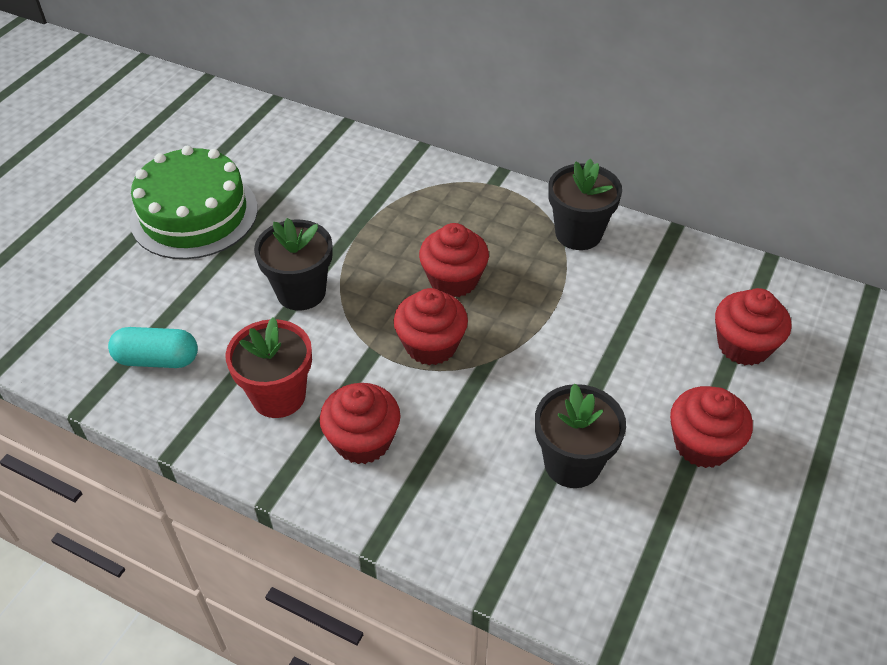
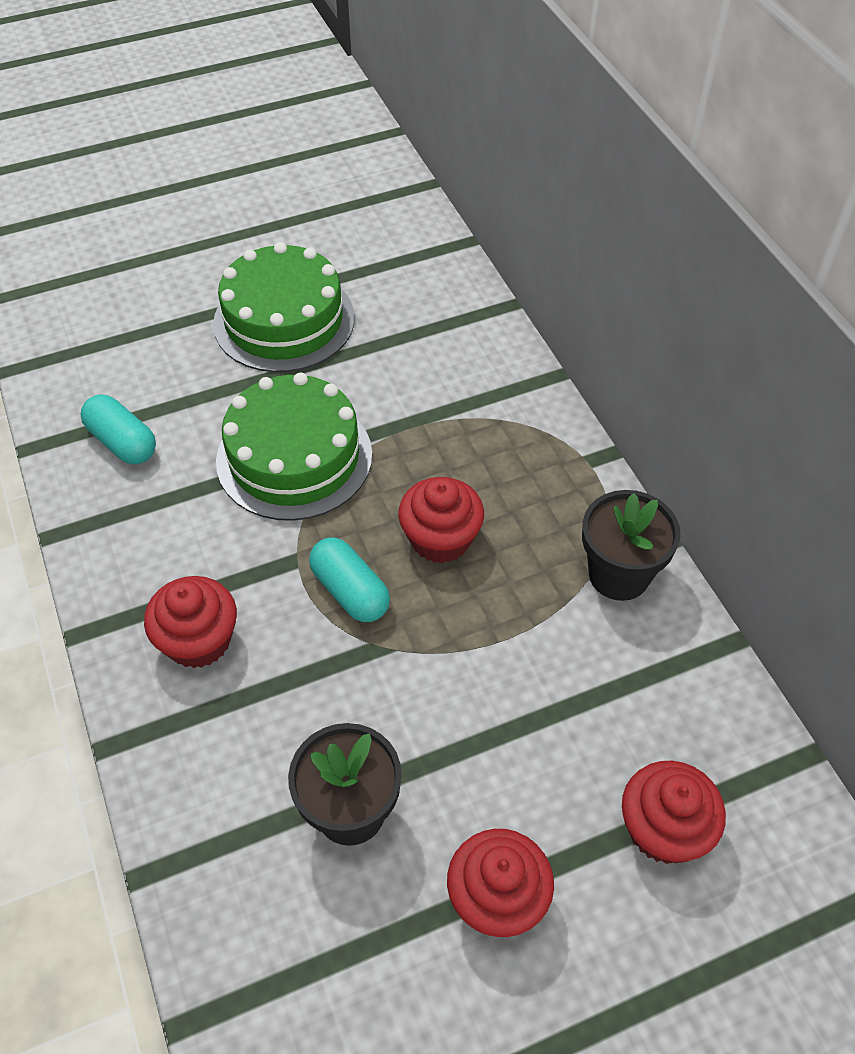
camera: 40 degrees right, 5 degrees up
red flower pot [226,317,312,418] -> none
black flower pot [254,218,333,310] -> green cake [216,373,372,521]
red cupcake [394,288,468,365] -> turquoise capsule [309,538,390,622]

